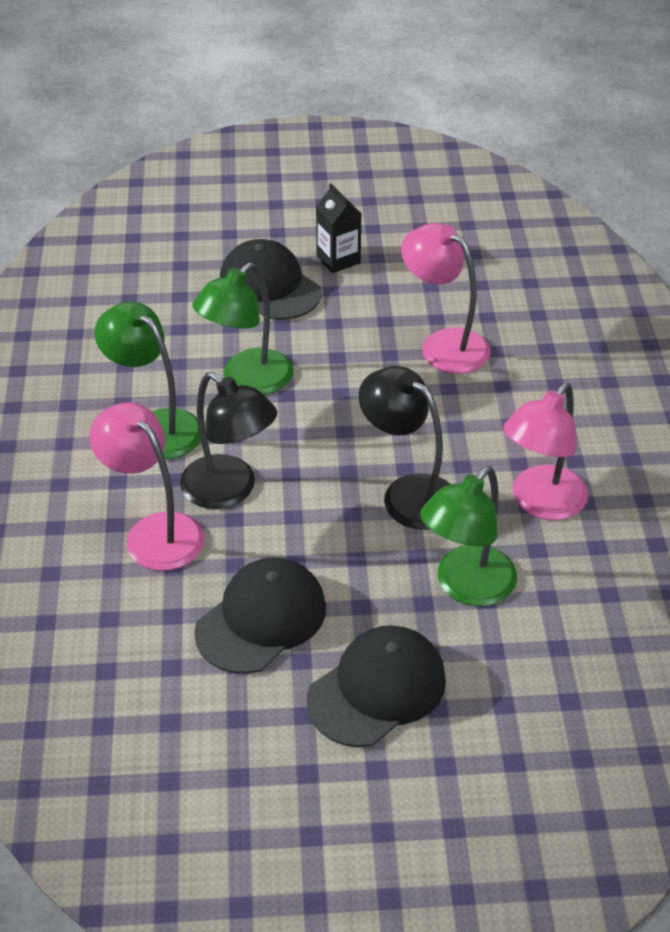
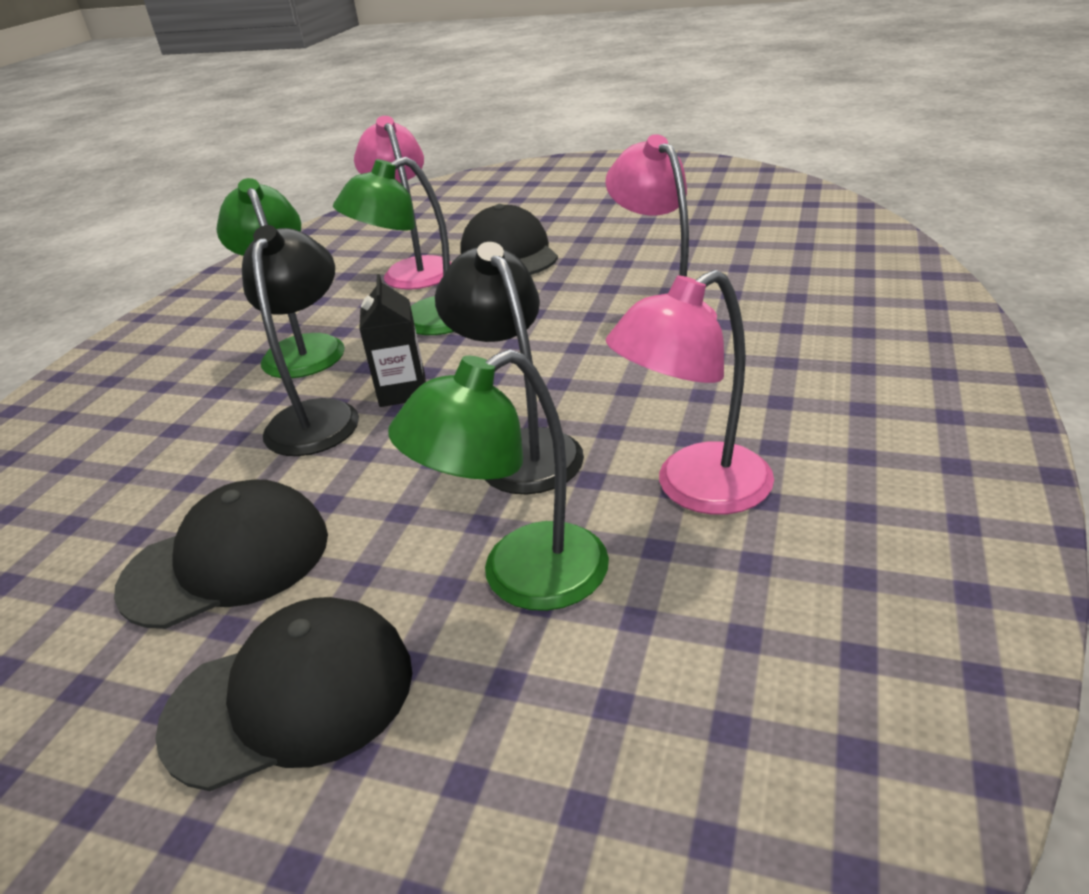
camera: 25 degrees right, 10 degrees down
pink lamp [89,402,204,571] -> pink lamp moved to [354,116,452,290]
black lamp [180,372,277,509] -> black lamp turned 150 degrees counterclockwise [242,225,359,456]
black carton [316,183,361,273] -> black carton moved to [359,274,426,407]

